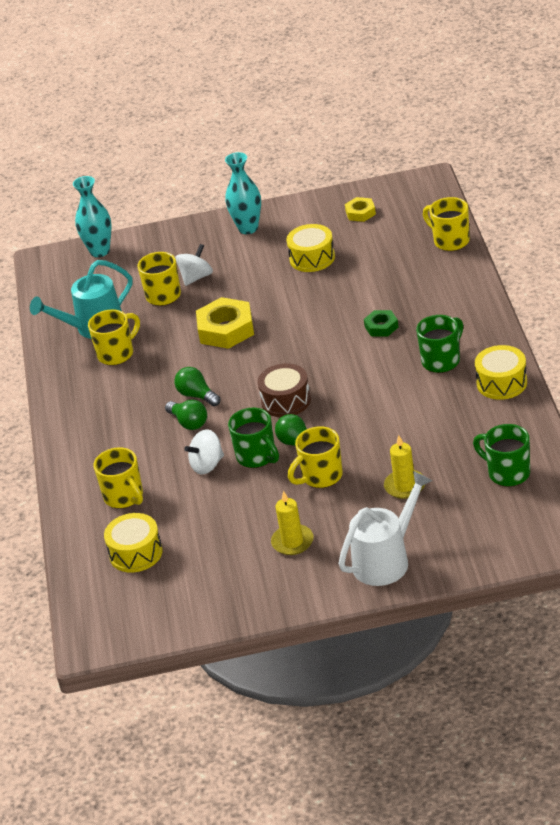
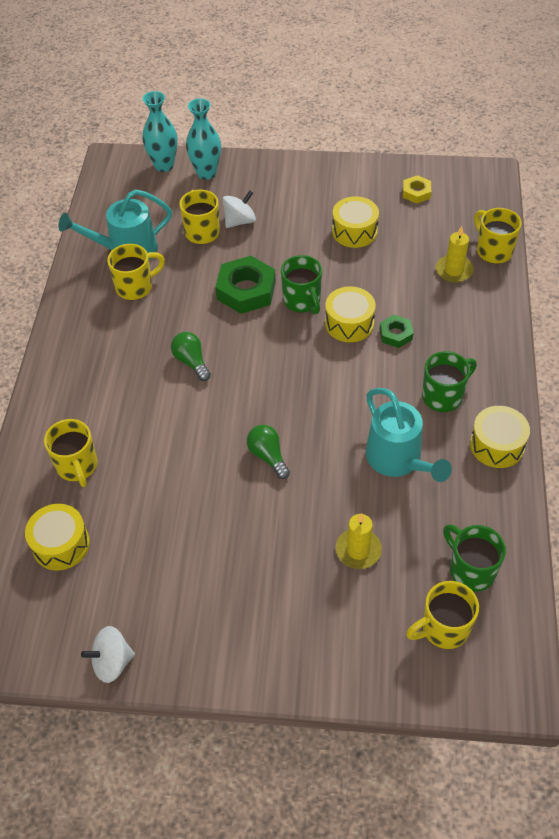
camera: 10 degrees right, 15 degrees up
green light bulb [165,400,207,430] -> none
white spinning top [184,429,224,474] -> white spinning top moved to [81,626,135,683]
yellow nut [196,297,254,349] -> green nut [215,256,276,314]
turquoise vase [225,152,261,234] -> turquoise vase moved to [186,98,221,180]
green mug [228,408,279,468] -> green mug moved to [281,255,322,314]
brown drum [258,363,311,417] -> none
yellow candle [271,491,313,555] -> yellow candle moved to [436,226,473,283]
yellow mug [288,426,343,488] -> yellow mug moved to [406,581,479,649]
white watering can [338,471,433,586] -> none
none -> yellow drum [325,286,376,342]
none -> turquoise watering can [366,388,452,482]

